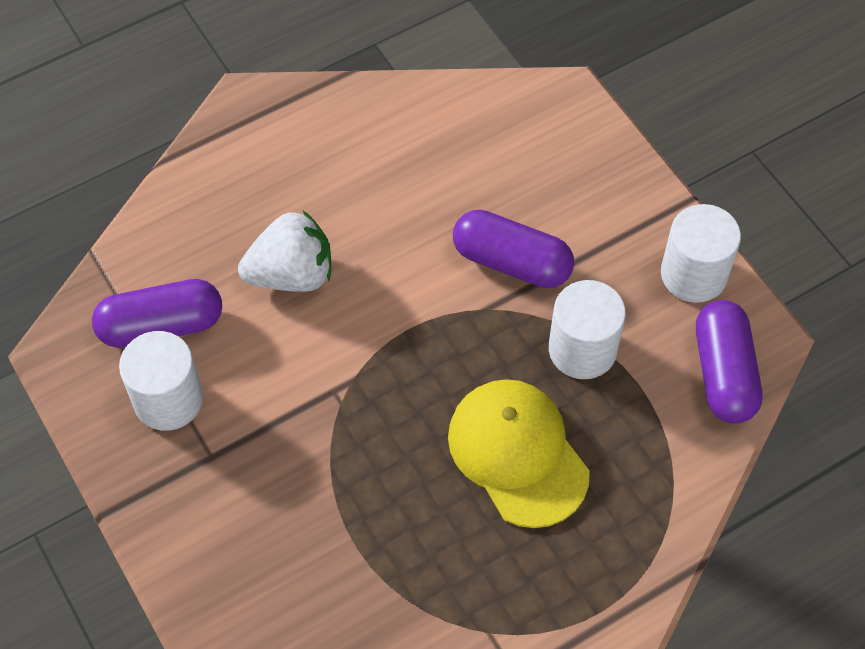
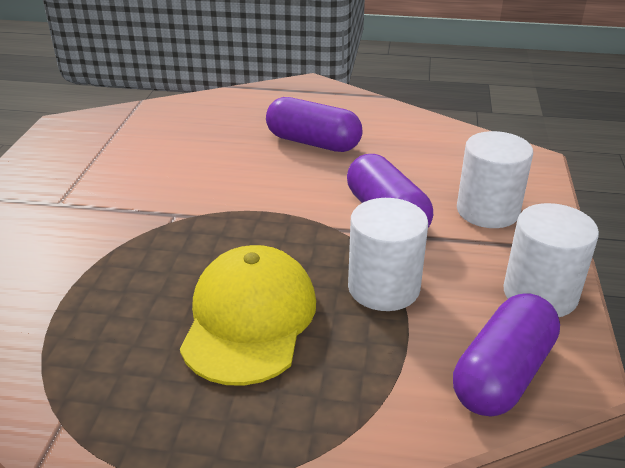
camera: 40 degrees right, 25 degrees down
purple capsule [92,279,222,348] -> purple capsule moved to [266,97,362,152]
white cylinder [119,331,203,431] -> white cylinder moved to [457,131,533,228]
white strawberry [238,211,331,292] -> none

